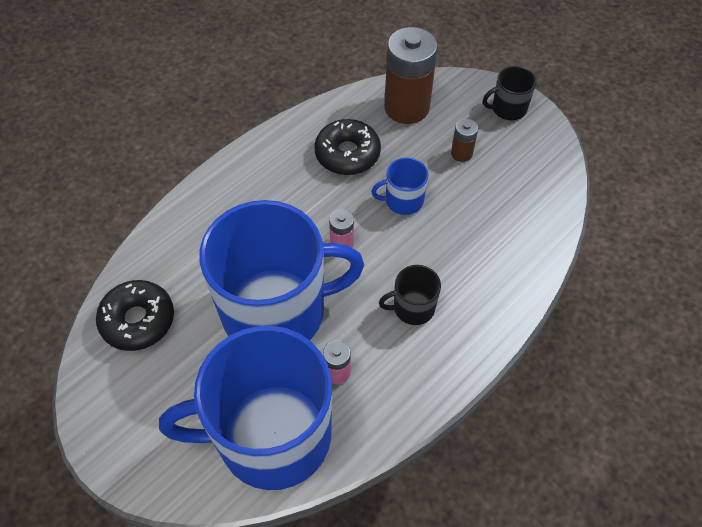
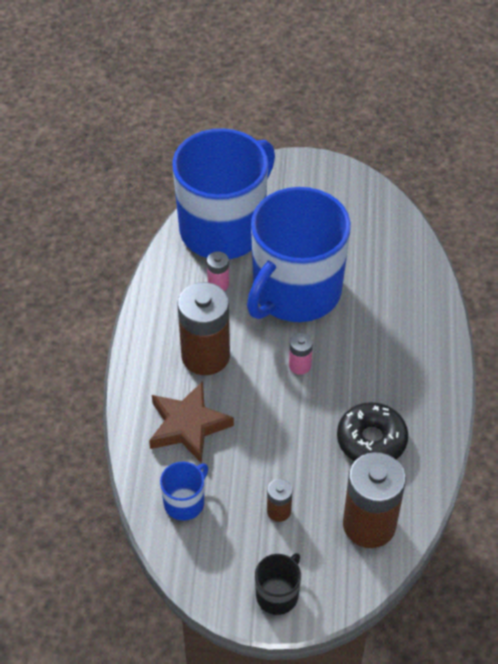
camera: 140 degrees right, 5 degrees down
black donut [96,280,174,351] -> none
blue mug [371,157,429,215] -> blue mug moved to [160,462,208,521]
black mug [379,265,441,325] -> brown battery [178,282,230,375]
none -> brown star [149,381,234,463]

